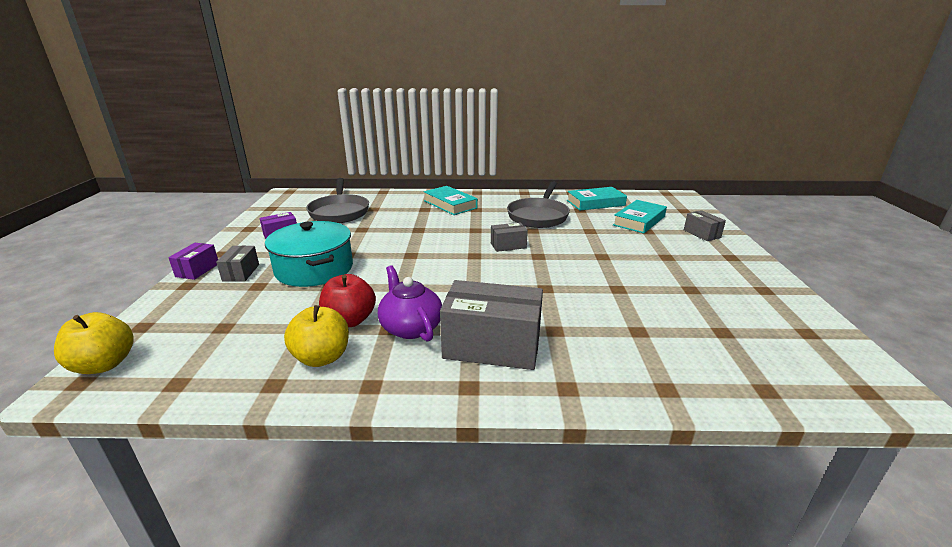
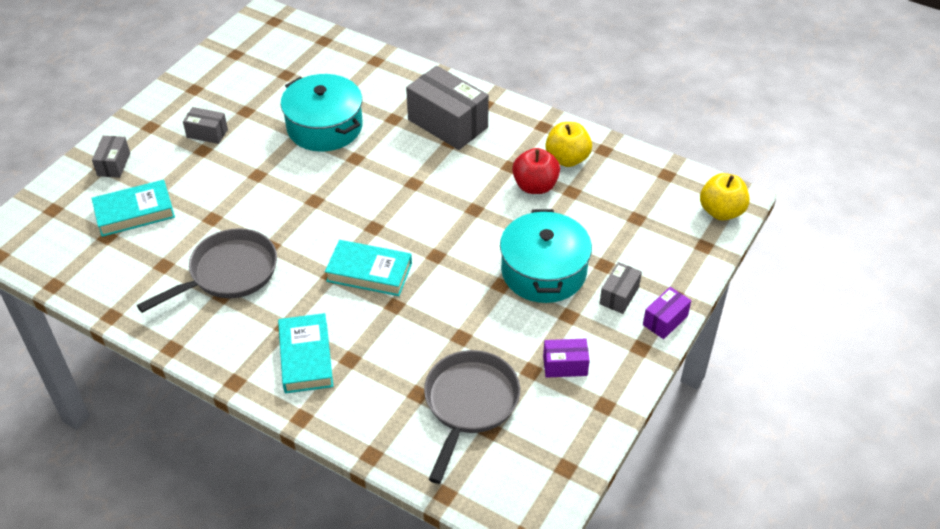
camera: 150 degrees left, 20 degrees up
purple teapot [378,265,442,342] -> none
grey box [491,222,528,252] -> grey box moved to [183,107,228,144]
turquoise book [567,187,627,211] -> turquoise book moved to [325,240,412,296]
none -> turquoise pot [281,74,363,152]

